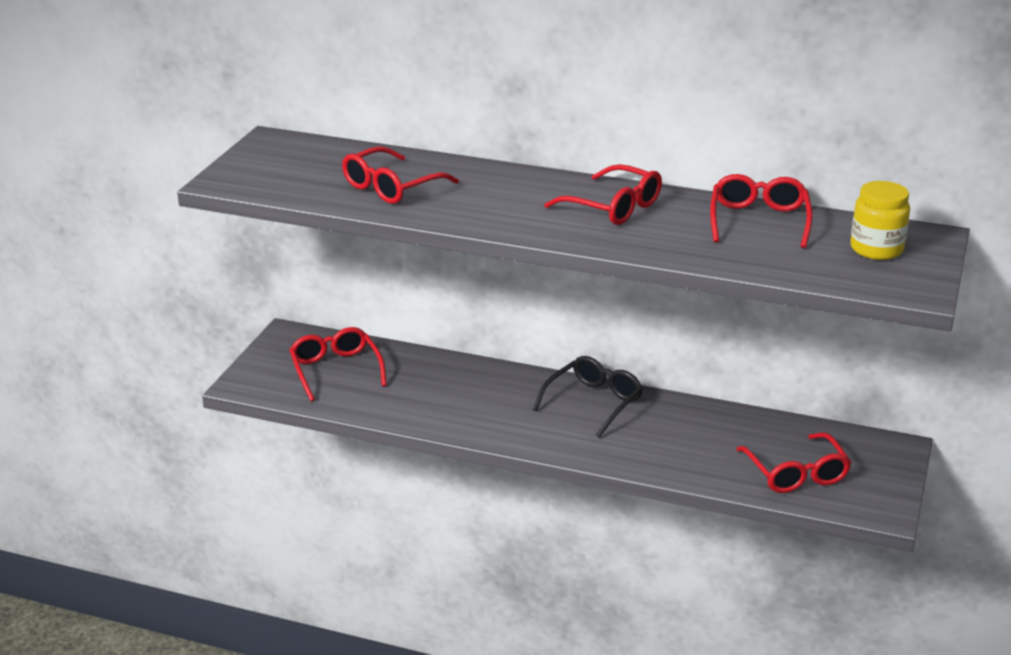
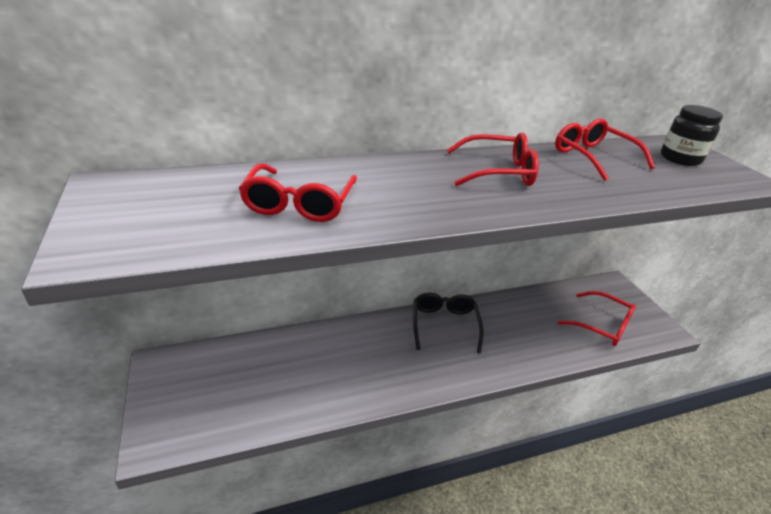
camera: 40 degrees left, 5 degrees up
red glasses [289,327,387,401] -> none
yellow jar [850,181,910,260] -> black jar [661,105,723,166]

